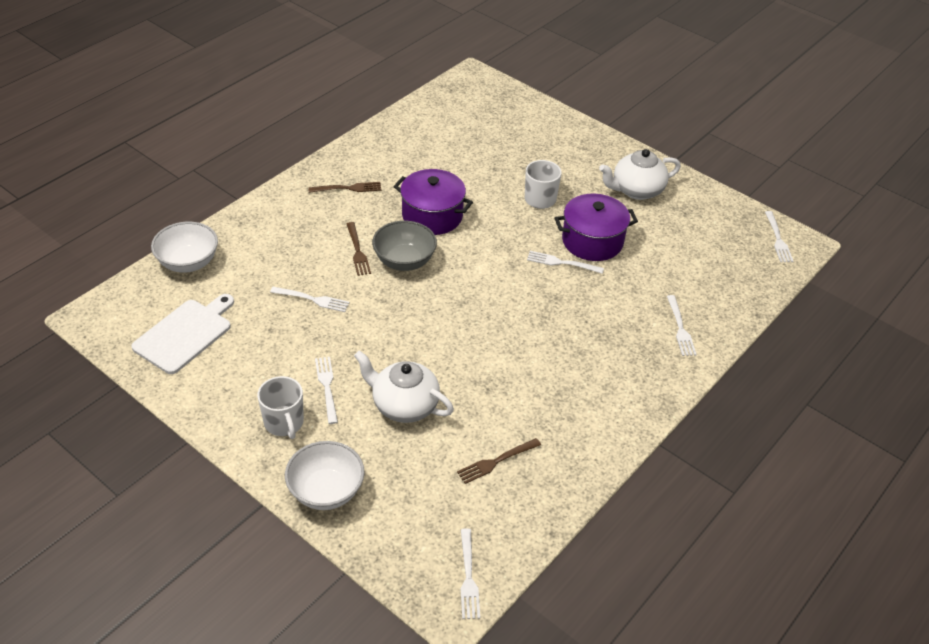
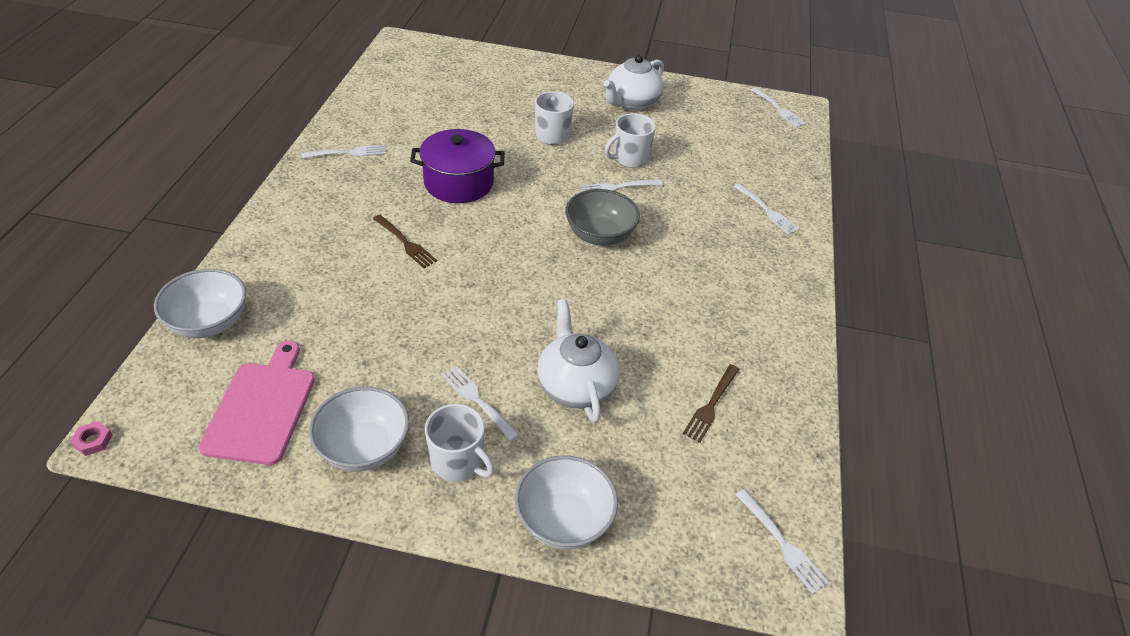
camera: 30 degrees left, 0 degrees up
white cutting board [131,294,234,374] -> pink cutting board [199,341,315,465]
white fork [270,287,350,312] -> white fork moved to [301,145,386,159]
brown fork [308,182,381,193] -> none
white teapot [354,350,454,423] -> white teapot turned 75 degrees clockwise [537,299,619,423]
grey bowl [372,221,437,271] -> grey bowl moved to [565,189,640,246]
purple pot [555,194,638,261] -> white mug [605,113,656,168]
none -> pink nut [70,421,113,456]
none -> white bowl [309,387,409,472]

